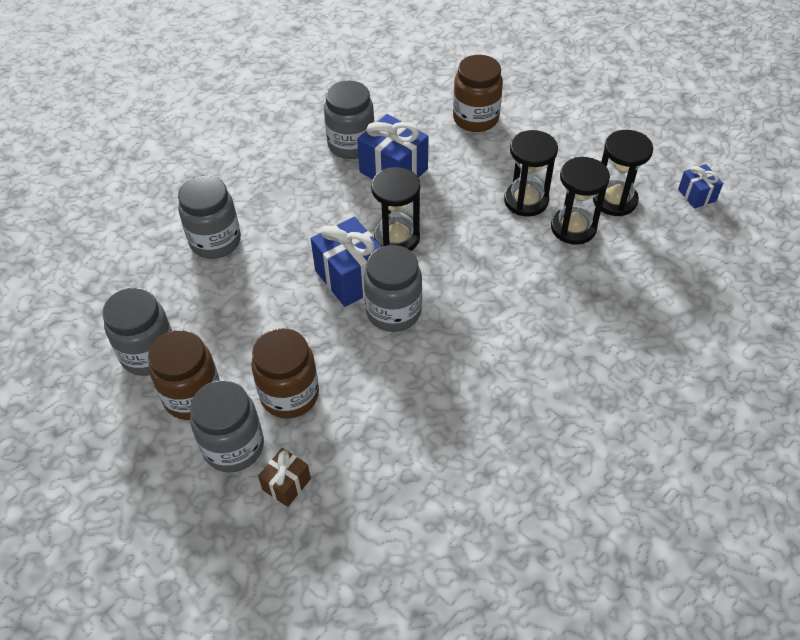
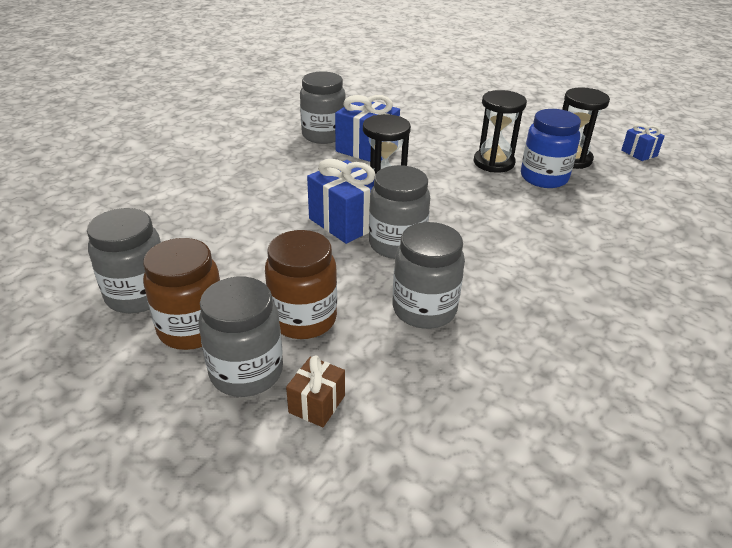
camera: 10 degrees left, 15 degrees down
grey jar [178,176,241,259] -> grey jar moved to [393,222,465,329]
brown jar [453,55,503,132] -> none
black hourglass [551,157,610,245] -> blue jar [521,109,581,188]

